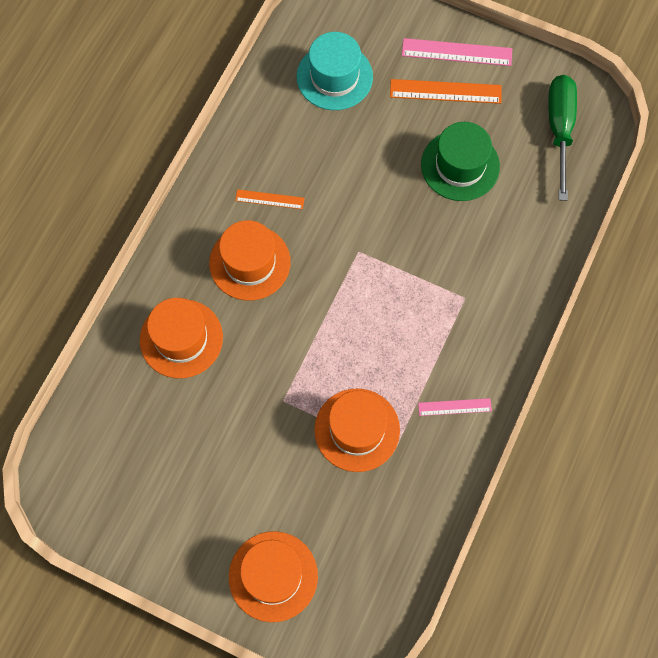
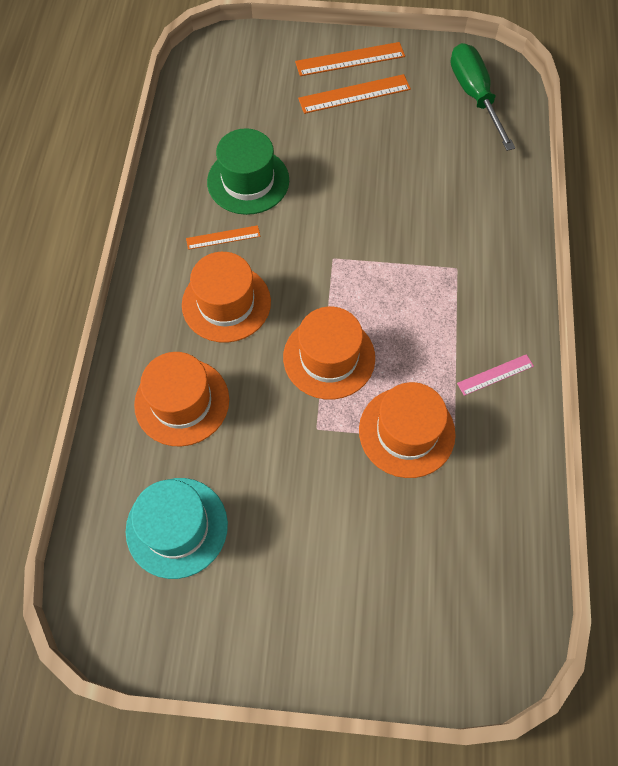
camera: 20 degrees left, 5 degrees down
orange hat [229,531,318,622] -> orange hat moved to [283,307,375,399]
turquoise hat [297,32,373,110] -> turquoise hat moved to [126,478,228,579]
pink ruler [402,38,512,66] -> orange ruler [295,42,405,76]
green hat [421,122,500,201] -> green hat moved to [207,128,289,215]

